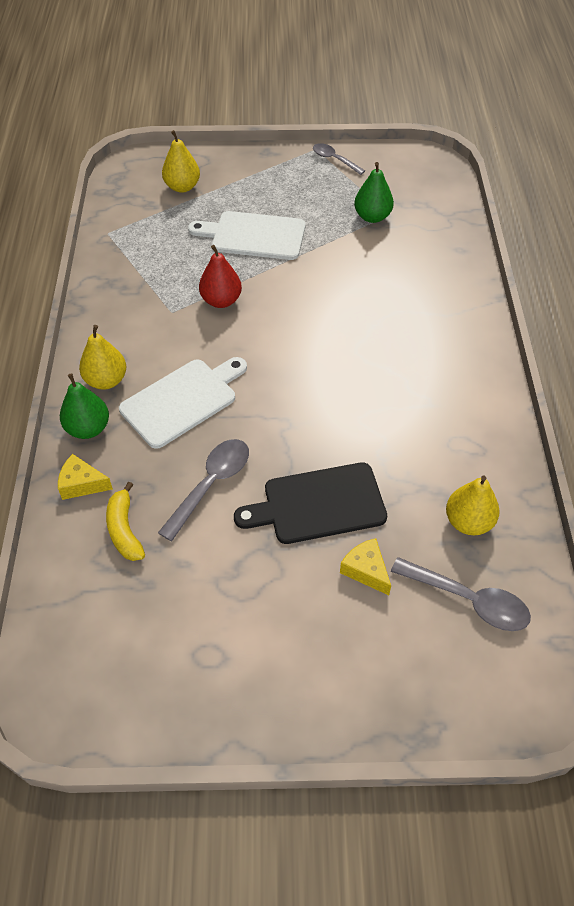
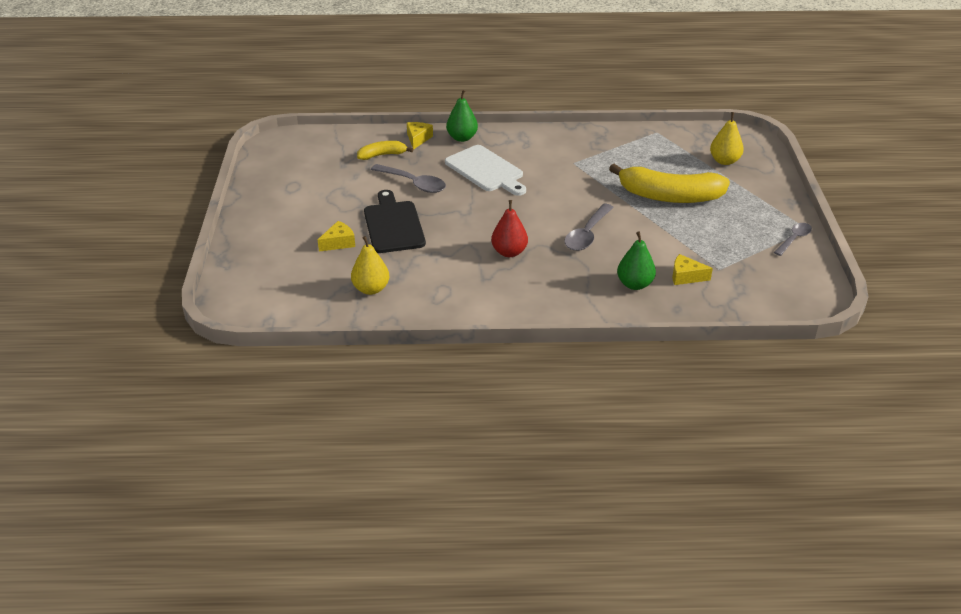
camera: 90 degrees right, 15 degrees down
yellow pear [79,325,126,389] -> none
white cutting board [188,211,305,260] -> yellow banana [609,164,730,203]
red pear [199,245,242,308] -> red pear moved to [491,200,528,257]
green pear [354,162,394,223] -> green pear moved to [617,232,656,290]
grey spoon [391,557,531,631] -> grey spoon moved to [564,204,614,251]
none -> yellow cheese [672,254,713,285]

